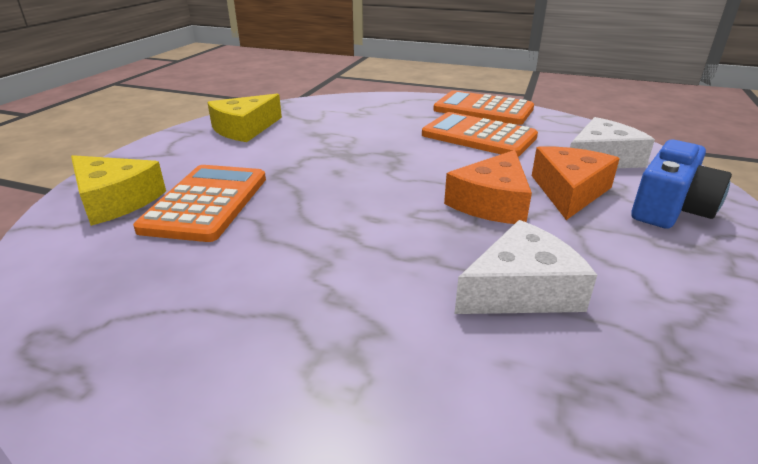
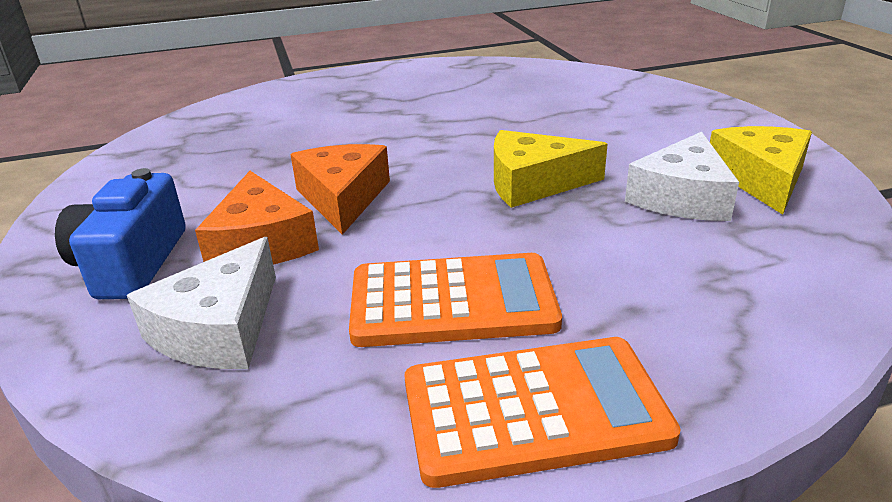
camera: 145 degrees right, 0 degrees up
yellow cheese [71,155,166,226] -> yellow cheese moved to [494,130,608,208]
orange calculator [133,165,266,242] -> none
white cheese [455,220,597,314] -> white cheese moved to [625,132,739,221]

